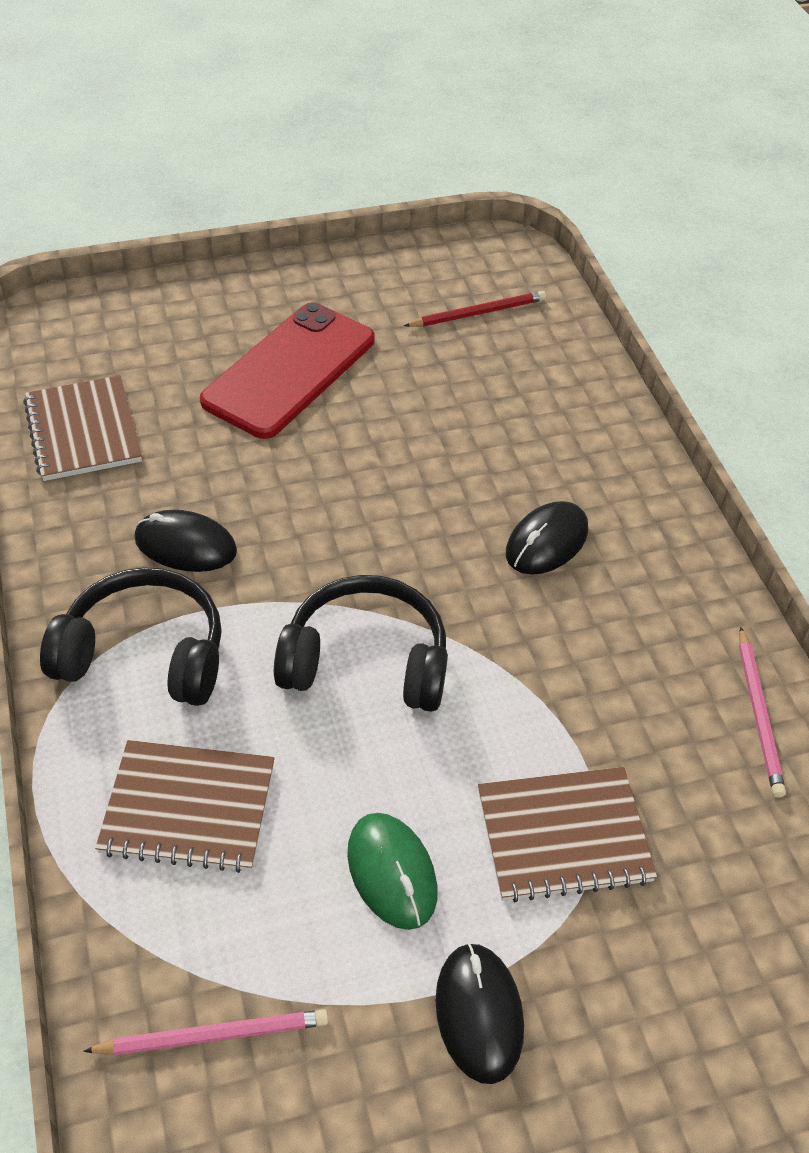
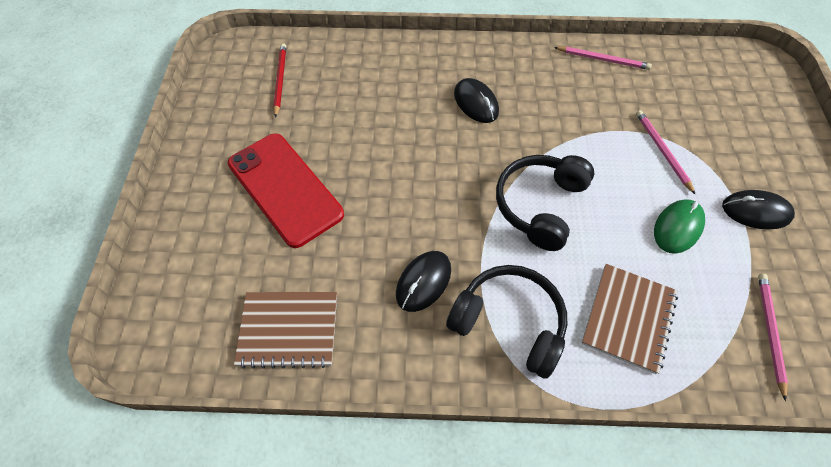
camera: 70 degrees left, 10 degrees up
black headphones [40,567,222,706] -> black headphones turned 90 degrees clockwise [446,265,568,379]
green mouse [347,813,437,930] -> green mouse turned 45 degrees counterclockwise [654,199,705,254]
brown notebook [478,767,657,902] -> pink pencil [636,110,696,195]

